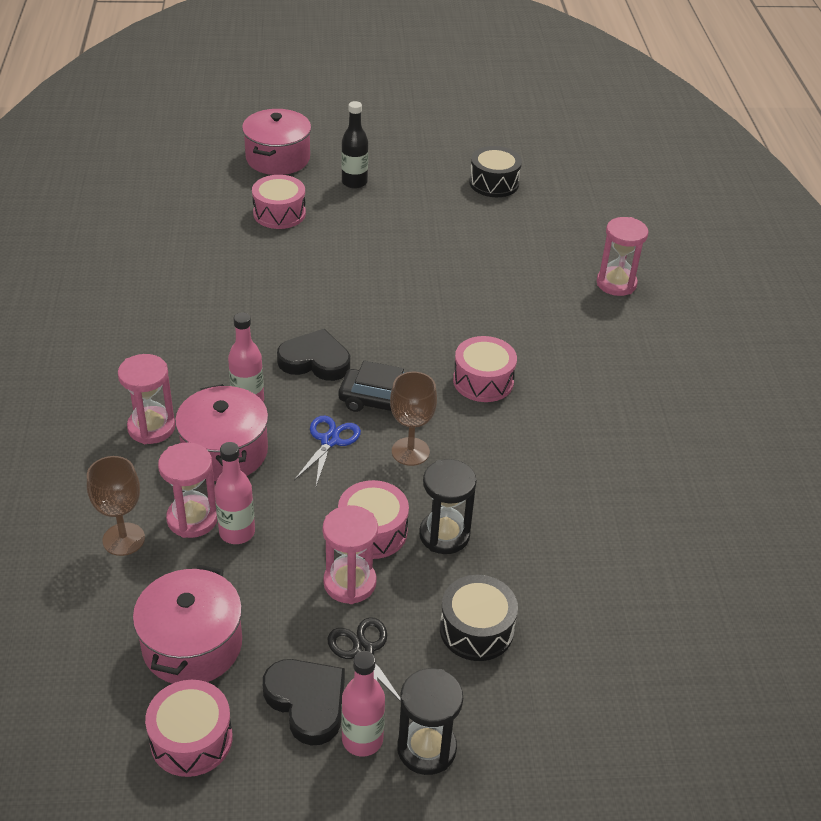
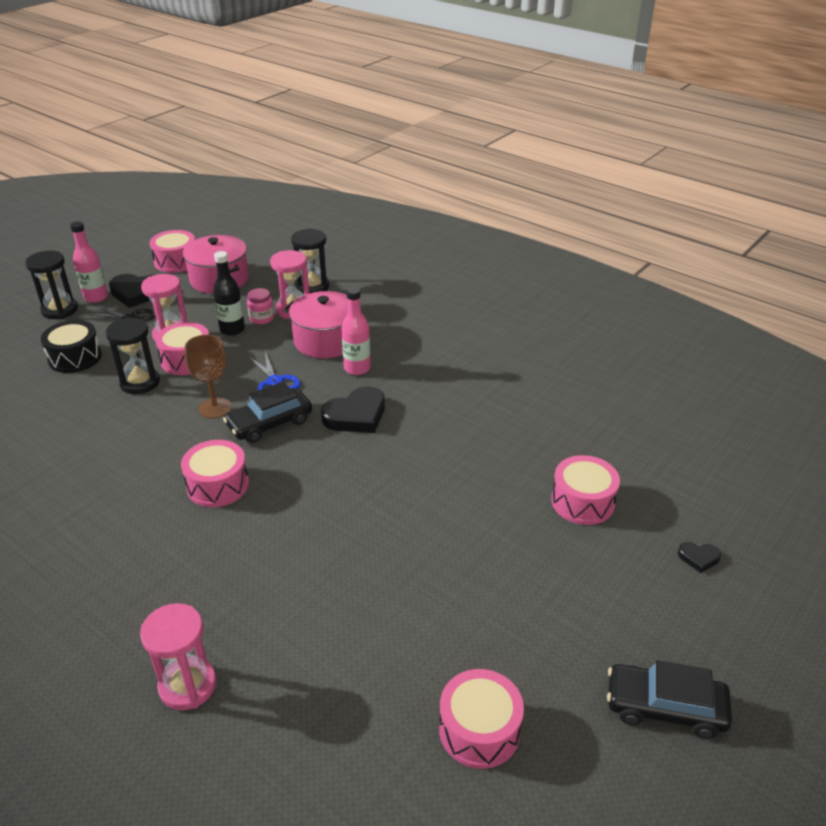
camera: 135 degrees right, 5 degrees down
brown goblet [87,456,145,556] -> black hourglass [291,228,329,294]
pink hourglass [118,354,175,444] -> none
pink bottle [214,442,255,544] -> pink jar [247,288,274,324]
pink pot [242,109,311,175] -> black heart [678,542,721,573]
black bottle [341,101,368,189] -> black bottle moved to [213,251,245,336]
black drum [469,146,522,197] -> pink drum [439,669,524,769]
none -> black car [607,660,732,739]

